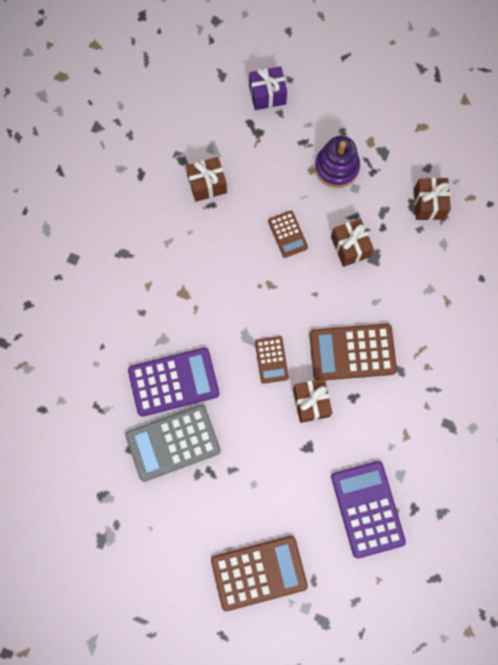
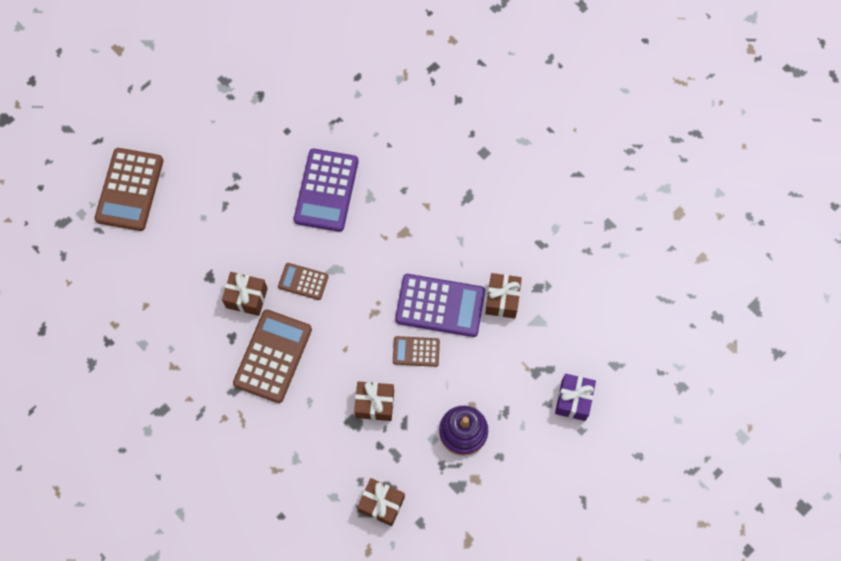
camera: 115 degrees right, 5 degrees down
grey calculator [125,405,221,482] -> none
purple calculator [331,461,406,558] -> purple calculator moved to [395,274,485,337]

